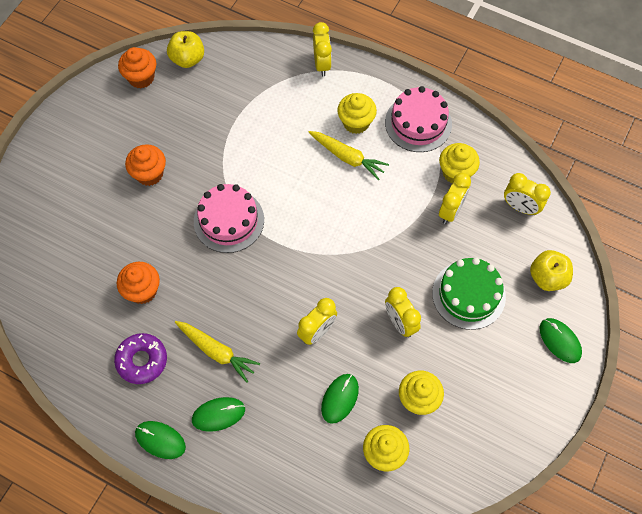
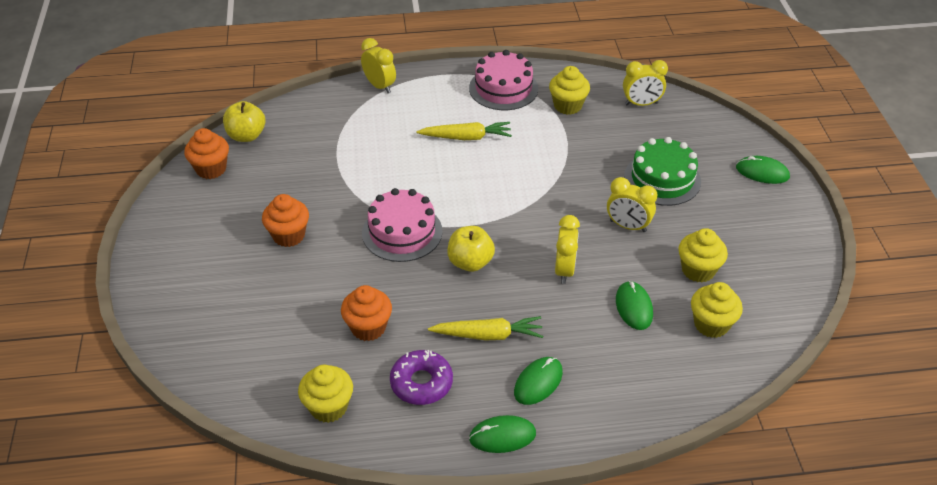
camera: 35 degrees left, 20 degrees down
yellow cupcake [337,93,377,134] -> yellow cupcake moved to [298,365,353,423]
yellow clock [439,173,471,224] -> none
yellow apple [530,250,573,291] -> yellow apple moved to [447,226,495,272]

